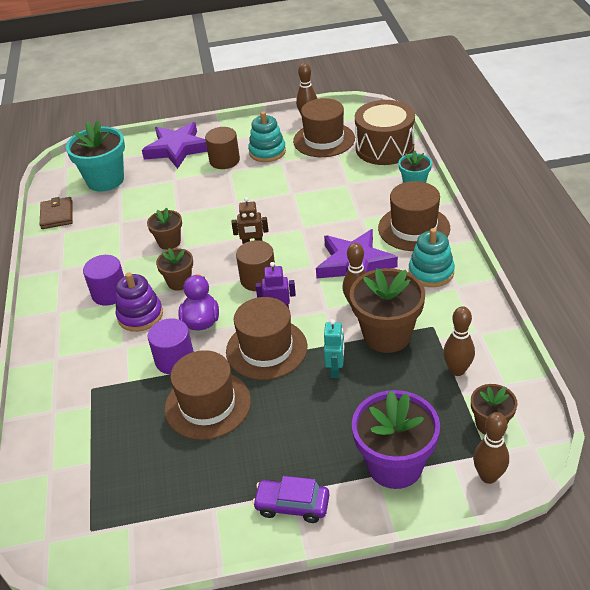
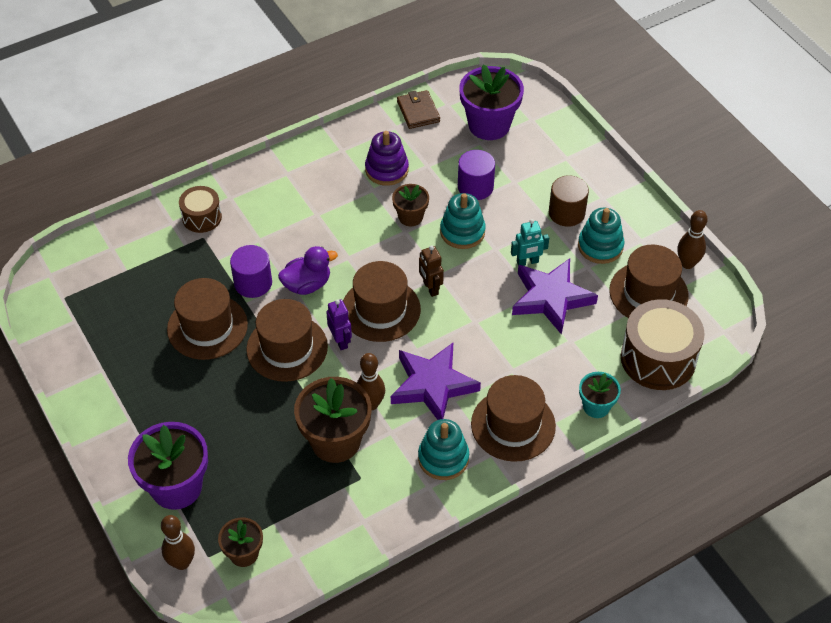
camera: 65 degrees right, 10 degrees up
brown wallet [40,197,73,229] -> brown wallet turned 75 degrees counterclockwise [397,90,440,129]
turquoise flower pot [66,121,125,192] -> purple flower pot [459,64,524,140]
purple cylinder [83,255,124,306] -> purple cylinder moved to [458,150,495,200]
purple stacking toy [116,272,163,332] -> purple stacking toy moved to [365,131,409,186]
purple star [142,122,208,169] -> purple star moved to [512,258,598,335]
brown flower pot [156,248,193,291] -> none
brown cylinder [236,240,275,291] -> brown hat [343,261,421,342]
purple car [252,476,329,523] -> none
turquoise robot [324,319,345,378] -> turquoise robot moved to [511,219,549,266]
brown bowling pin [443,306,475,376] -> none
none -> brown drum [179,186,222,233]
none -> turquoise stacking toy [440,193,486,249]

